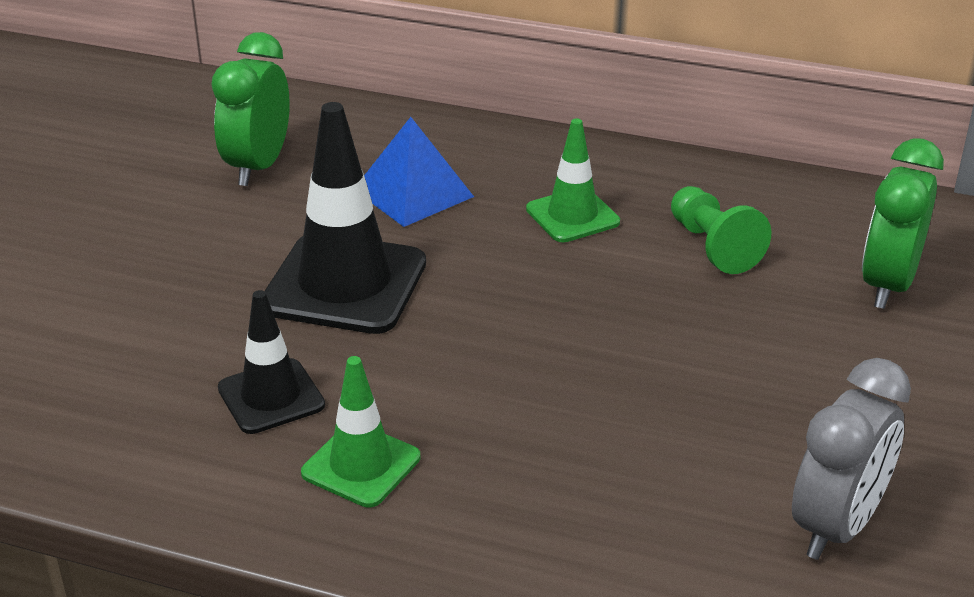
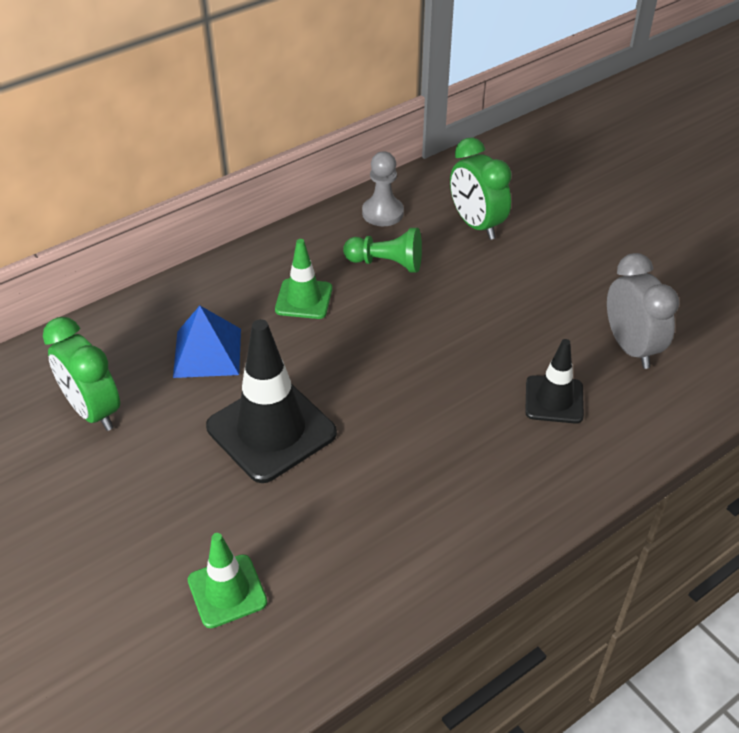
camera: 55 degrees left, 10 degrees up
black traffic cone [218,290,325,434] -> black traffic cone moved to [525,339,584,424]
green traffic cone [301,356,420,508] -> green traffic cone moved to [188,533,267,628]
none -> grey pawn [362,151,404,226]

